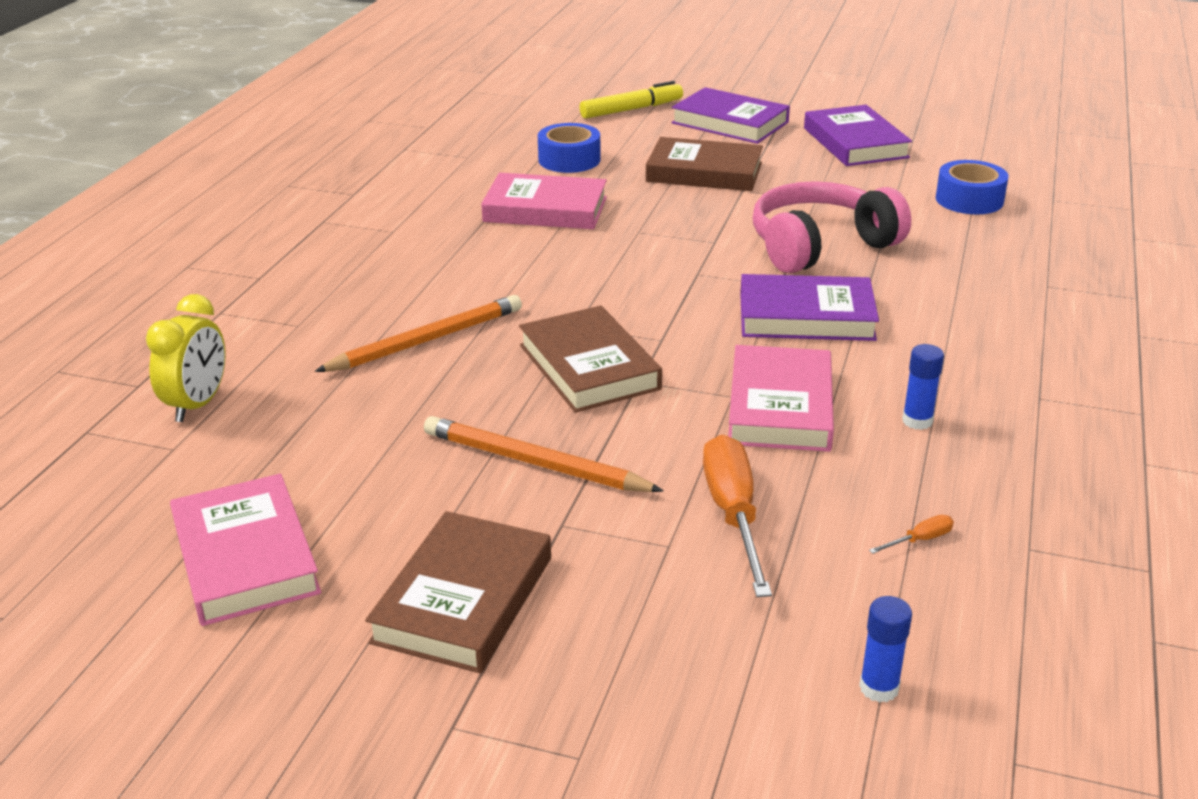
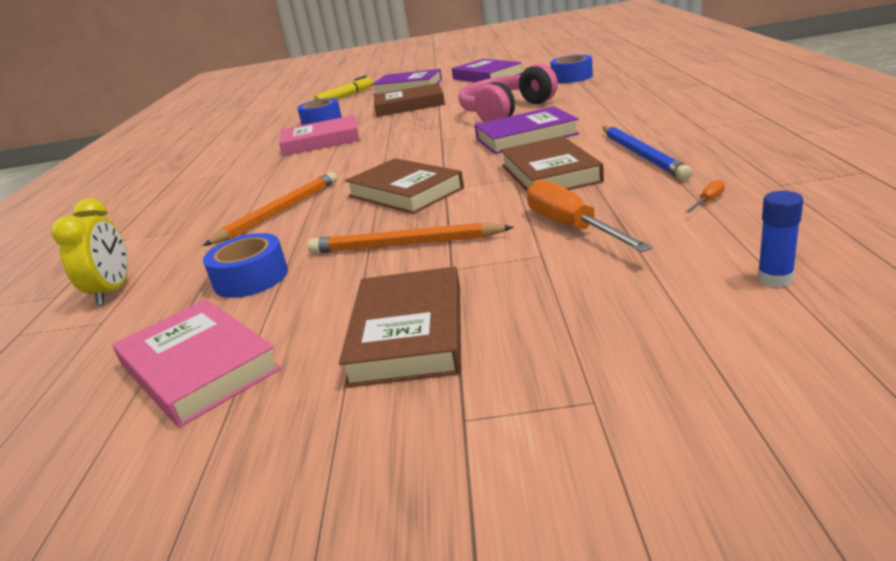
camera: 15 degrees left, 5 degrees down
pink book [728,345,834,452] -> brown book [500,136,604,191]
blue glue stick [902,344,944,430] -> blue pencil [602,126,693,180]
none -> blue tape [203,233,288,298]

